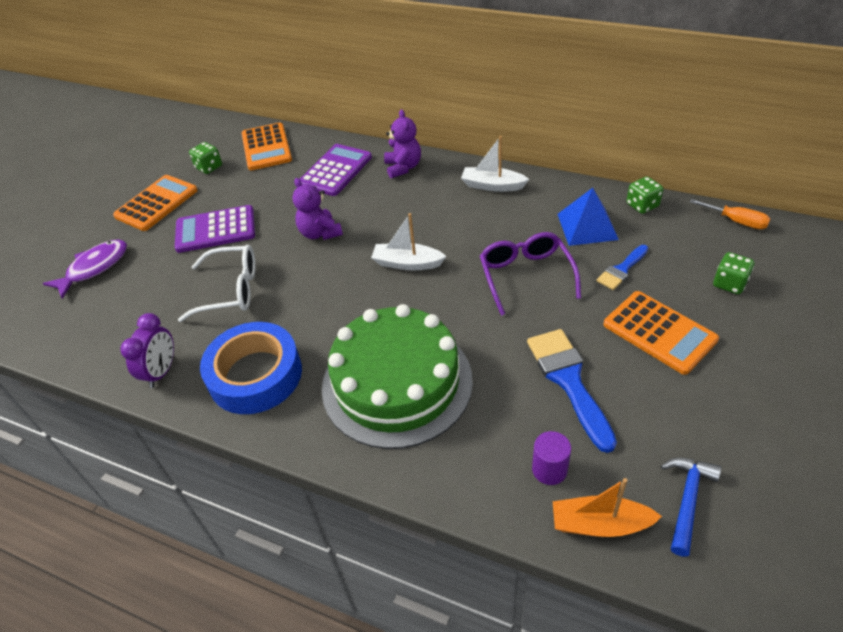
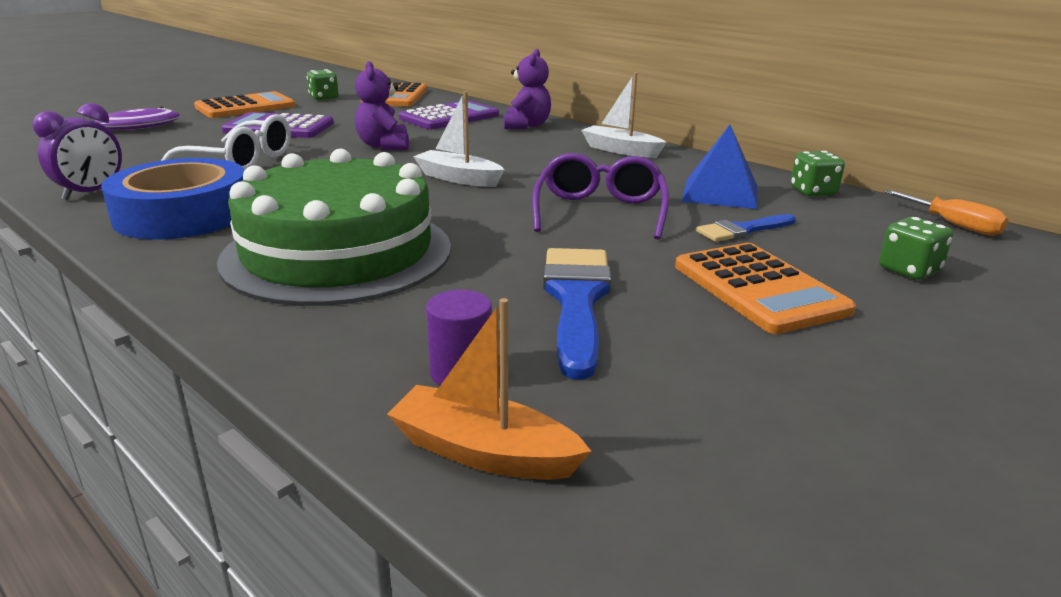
camera: 15 degrees right, 20 degrees down
blue hammer [661,458,721,557] -> none

